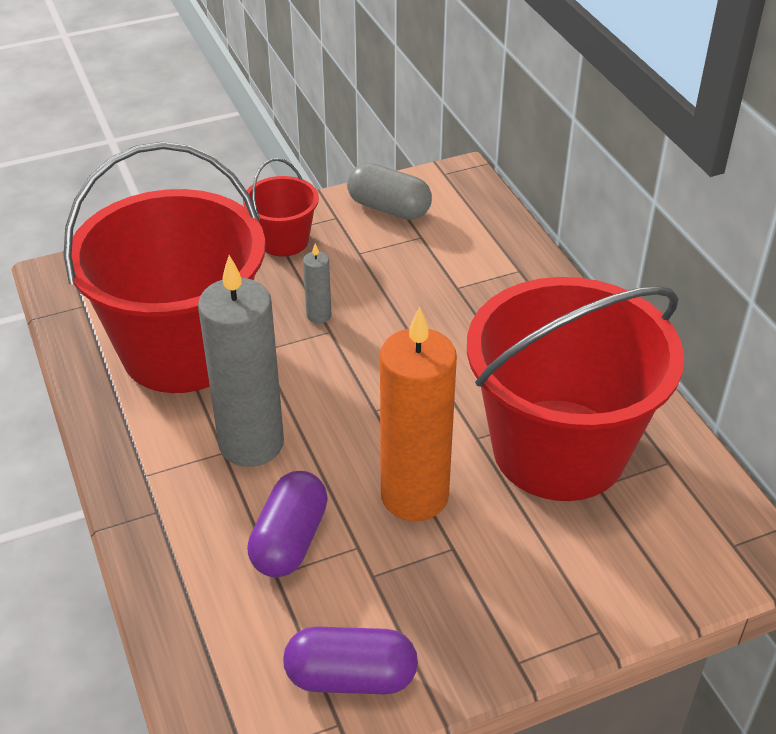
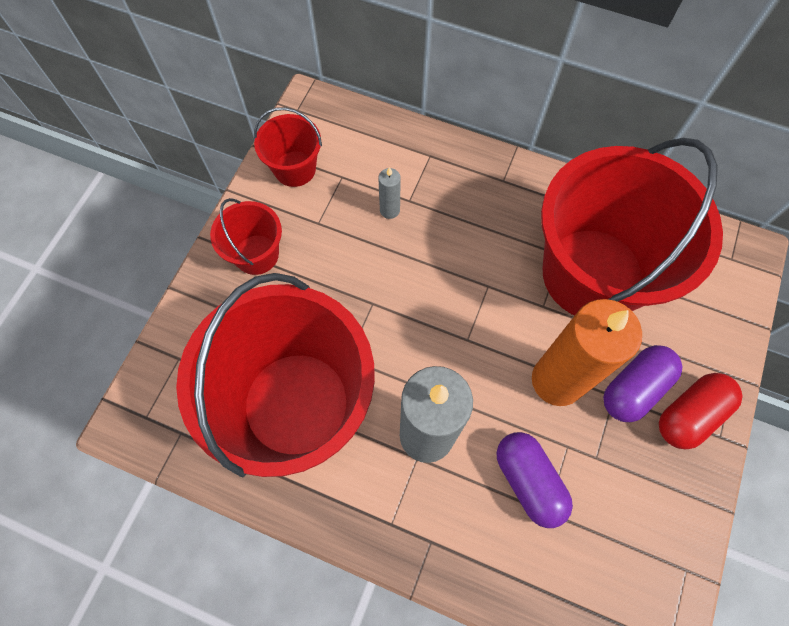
camera: 45 degrees left, 25 degrees up
purple capsule [283,626,418,694] -> purple capsule moved to [603,345,682,422]
grey candle [303,244,331,323] -> grey candle moved to [378,167,401,219]
grey capsule [347,163,432,220] -> red bucket [254,107,322,187]
none -> red capsule [659,373,743,449]

